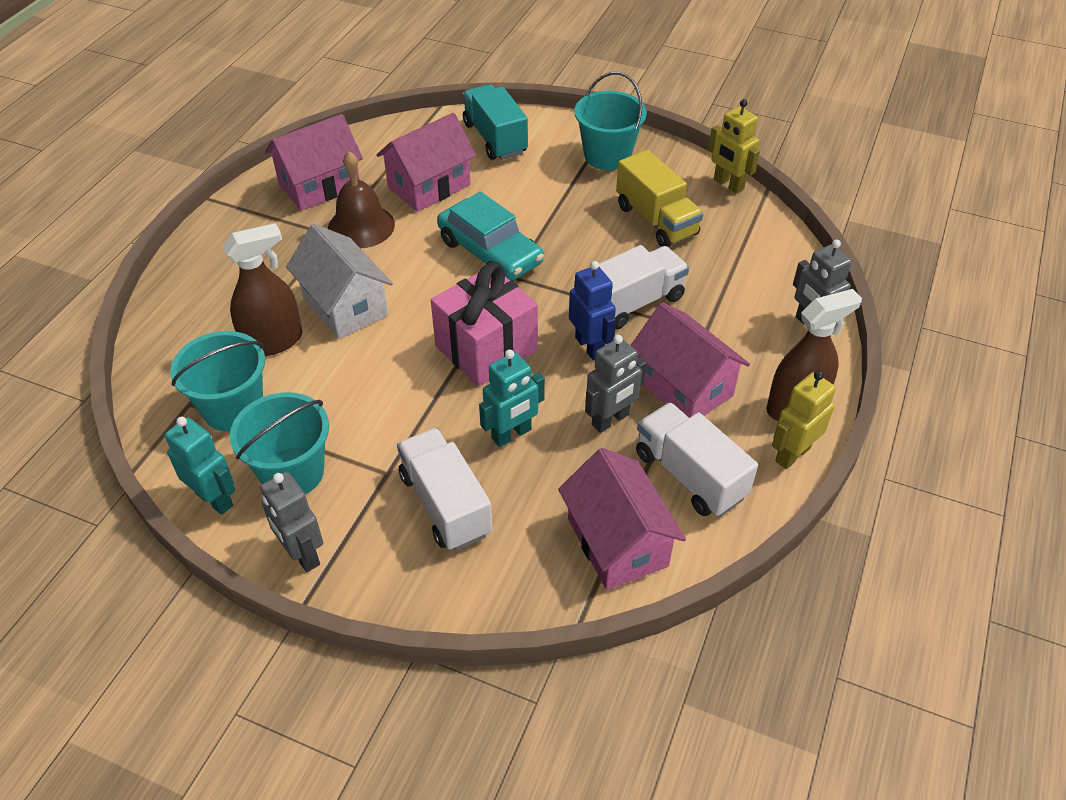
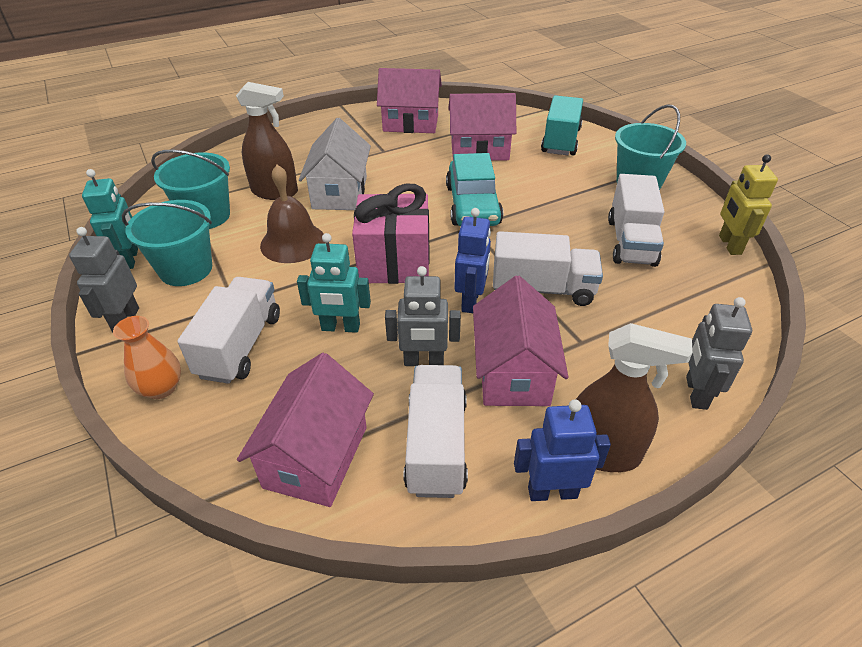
camera: 40 degrees right, 5 degrees down
brown bell [328,151,395,248] -> brown bell moved to [260,165,326,263]
yellow truck [616,150,703,247] -> white truck [608,174,664,267]
yellow robot [772,370,836,469] -> blue robot [514,399,611,501]
none -> orange vase [113,316,181,399]

